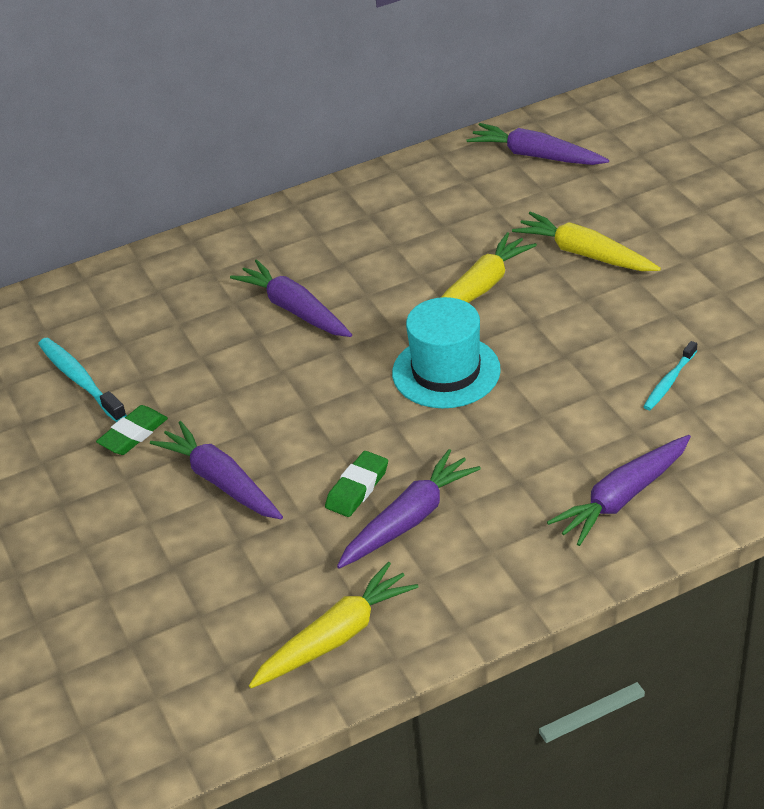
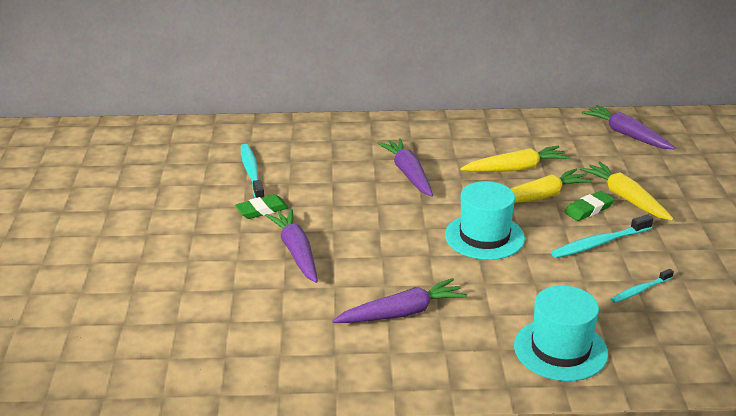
camera: 20 degrees right, 10 degrees down
yellow carrot [249,562,418,688] -> yellow carrot moved to [460,146,570,172]
green eraser [325,451,388,517] -> green eraser moved to [564,191,614,221]
purple carrot [547,435,691,546] -> turquoise hat [514,285,608,381]
none -> turquoise toothbrush [551,214,653,258]

